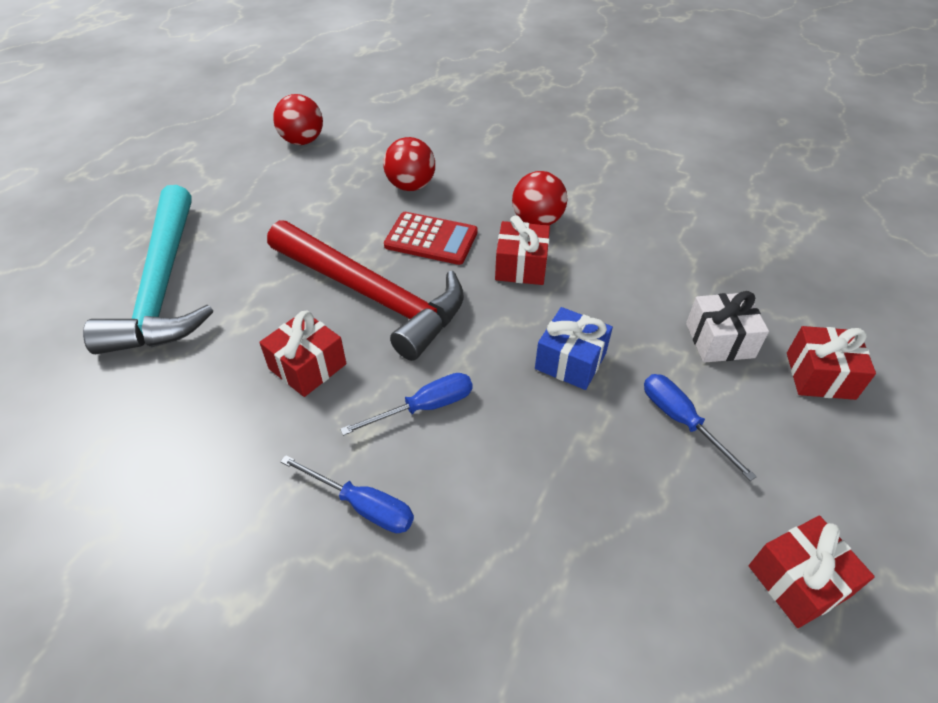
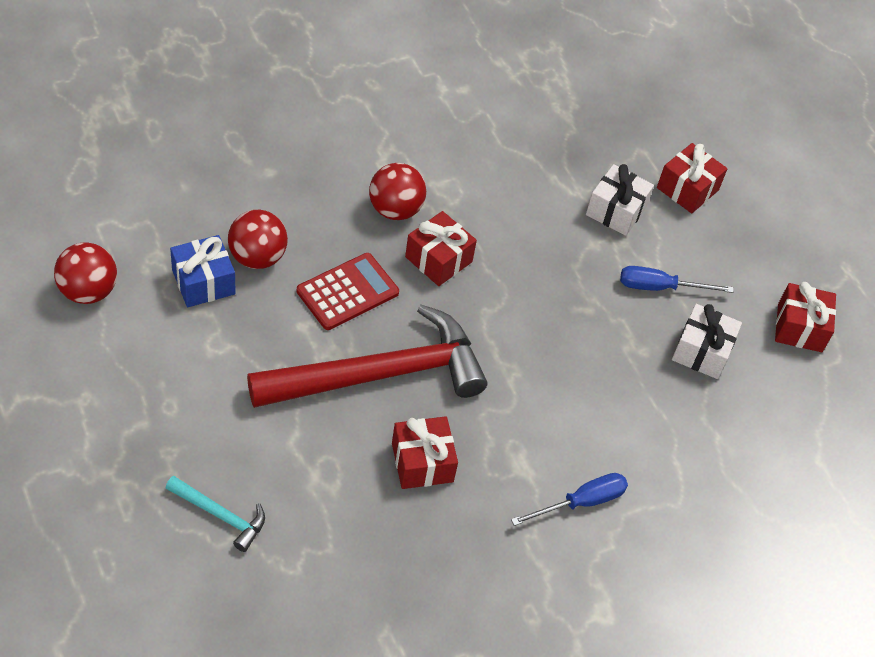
camera: 60 degrees left, 5 degrees up
turquoise hammer [83,185,213,354] -> turquoise hammer [166,476,265,552], size x0.43
blue screwdriver [340,373,473,436] -> none
blue gift [535,307,613,390] -> blue gift moved to [170,235,236,307]
none -> white gift [672,304,742,379]

